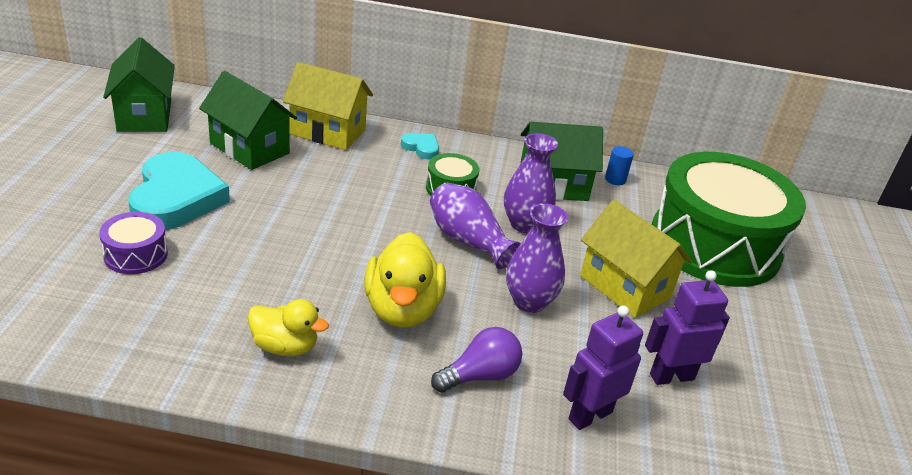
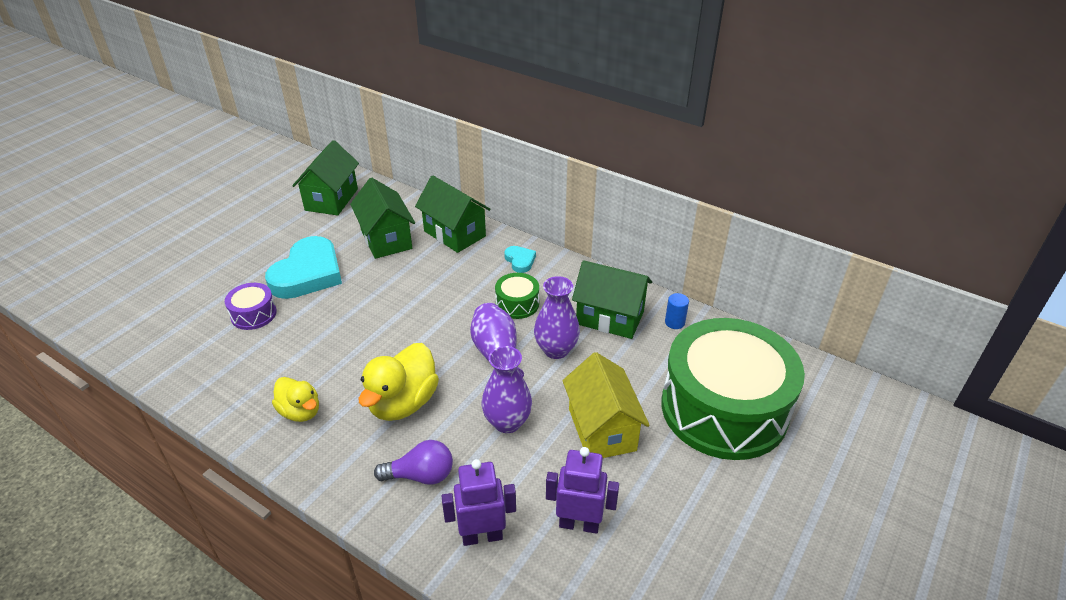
camera: 30 degrees right, 5 degrees up
yellow house [283,62,373,150] -> green house [415,175,491,253]

